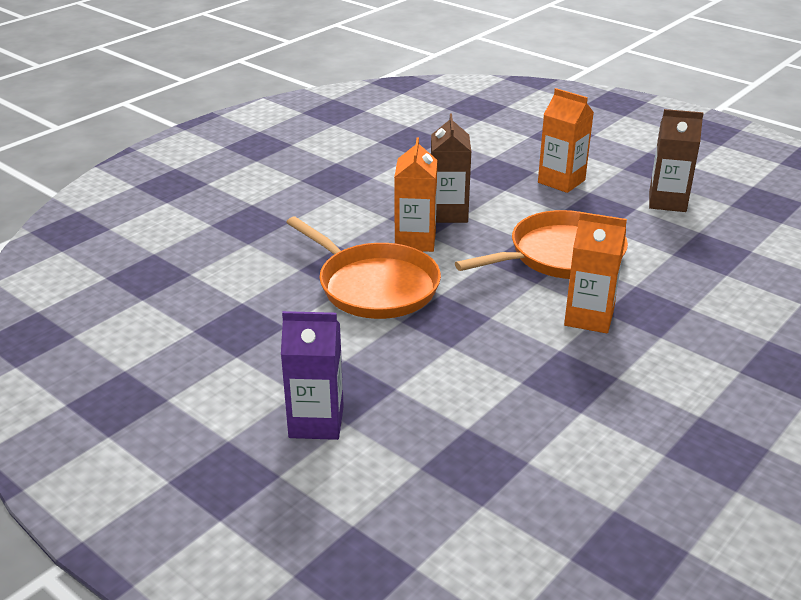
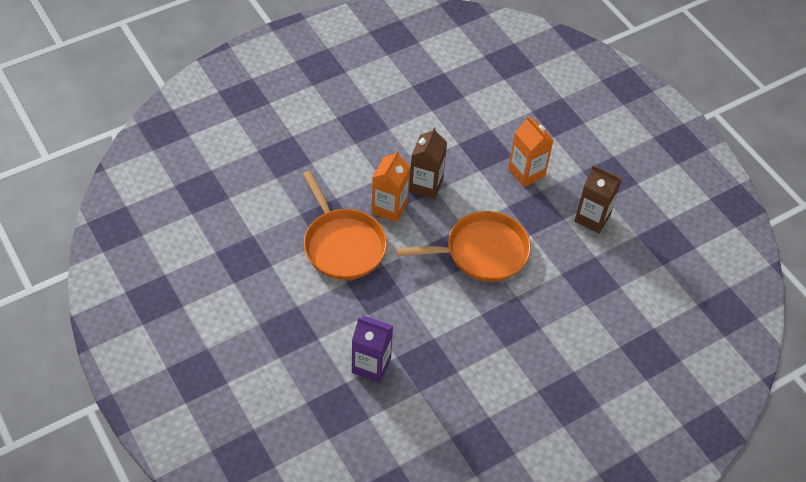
camera: 15 degrees right, 20 degrees up
purple carton [281,311,344,440] -> purple carton moved to [352,315,393,383]
orange carton [564,212,627,333] -> none

